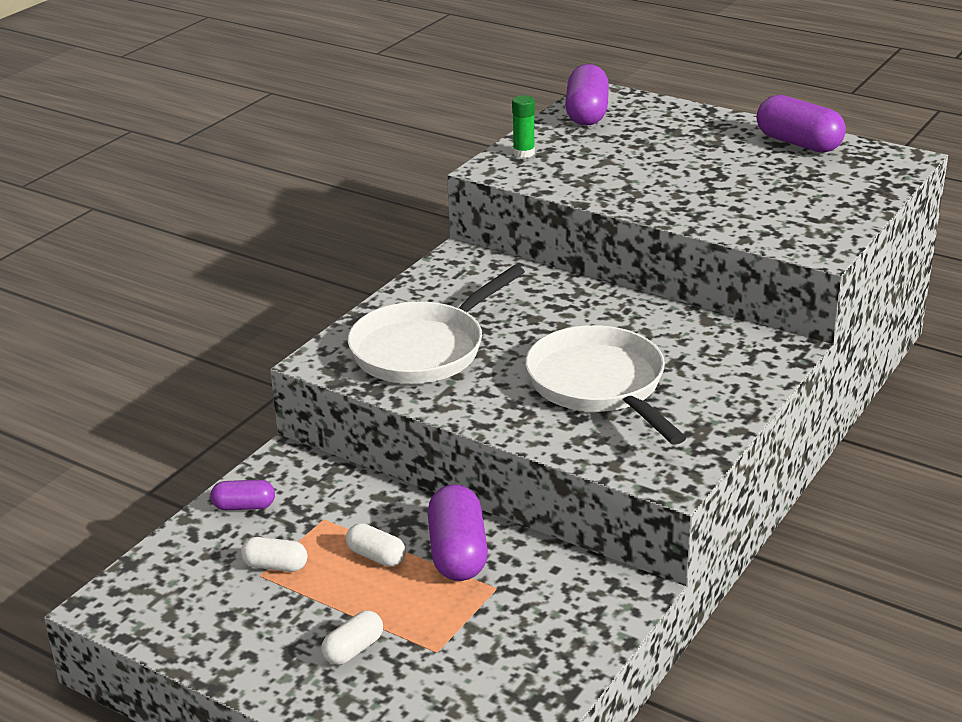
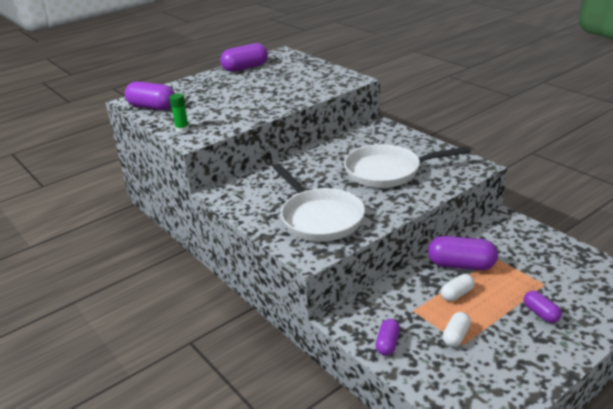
camera: 70 degrees left, 0 degrees up
white capsule [321,611,383,665] -> purple capsule [524,291,562,323]

